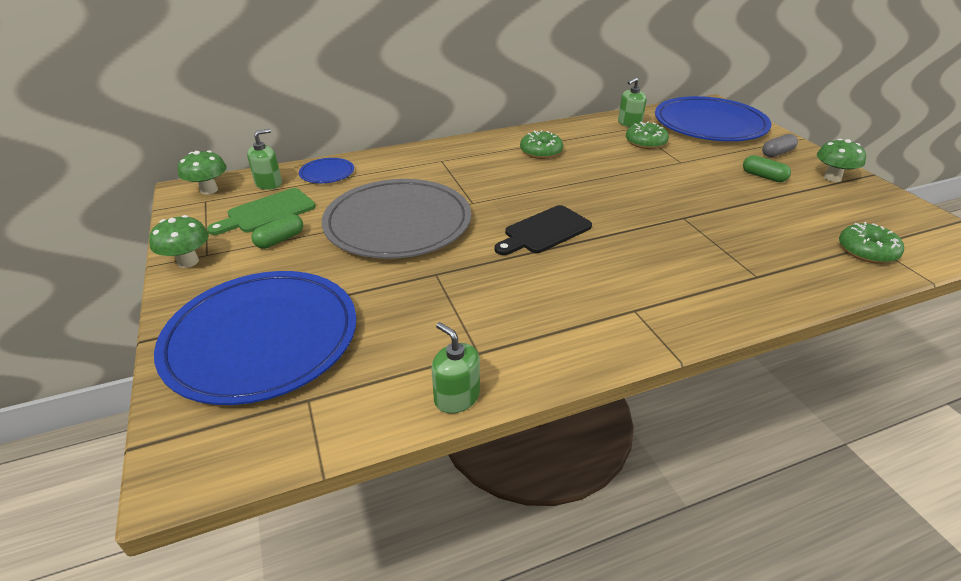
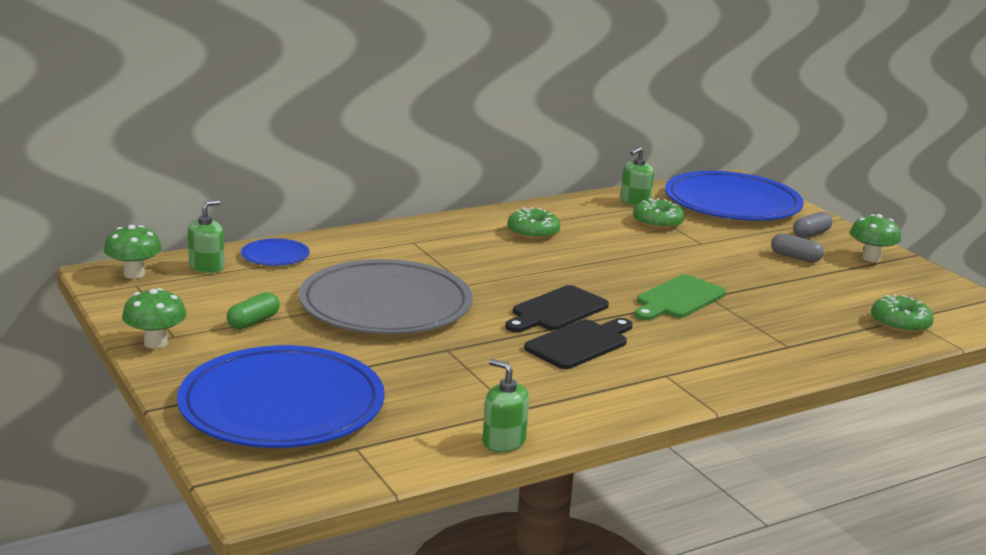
camera: 10 degrees left, 15 degrees down
green cutting board [207,188,316,235] -> green cutting board moved to [634,274,726,321]
green capsule [743,155,791,182] -> grey capsule [771,233,824,263]
none -> black cutting board [524,318,633,369]

